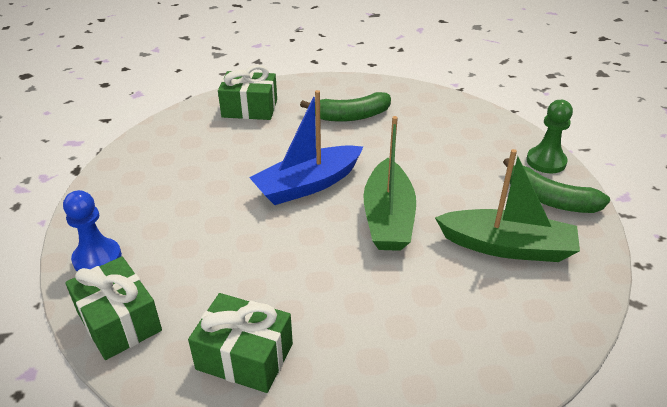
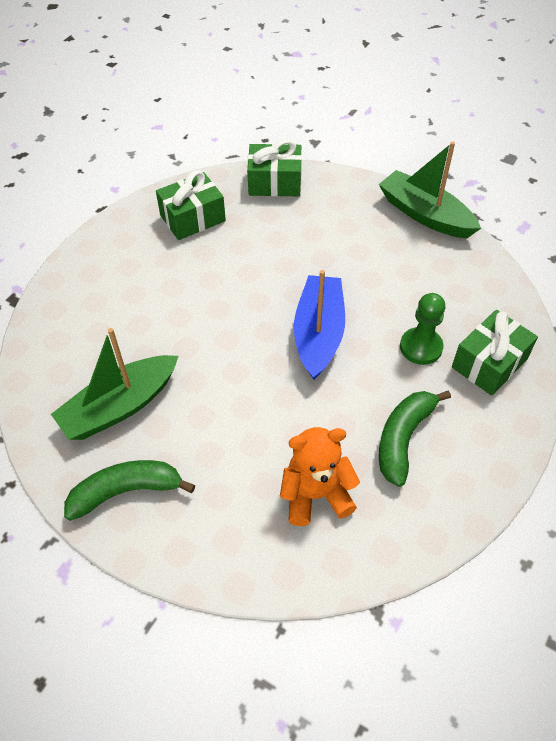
camera: 130 degrees right, 15 degrees up
blue pawn [63,190,122,271] -> none
green boat [363,116,416,251] -> green boat moved to [378,142,481,238]
green pawn [526,100,573,173] -> green pawn moved to [400,293,445,365]
none -> orange teddy bear [280,427,360,526]

